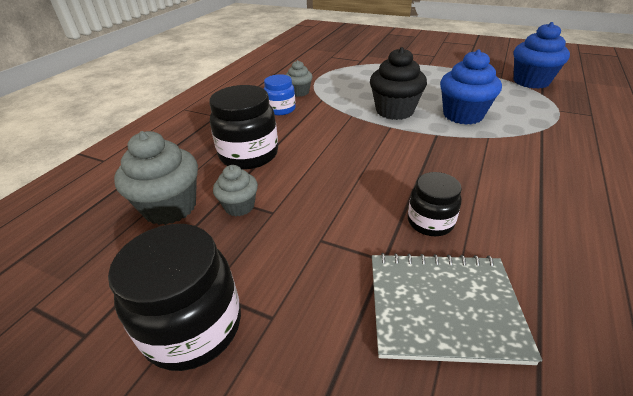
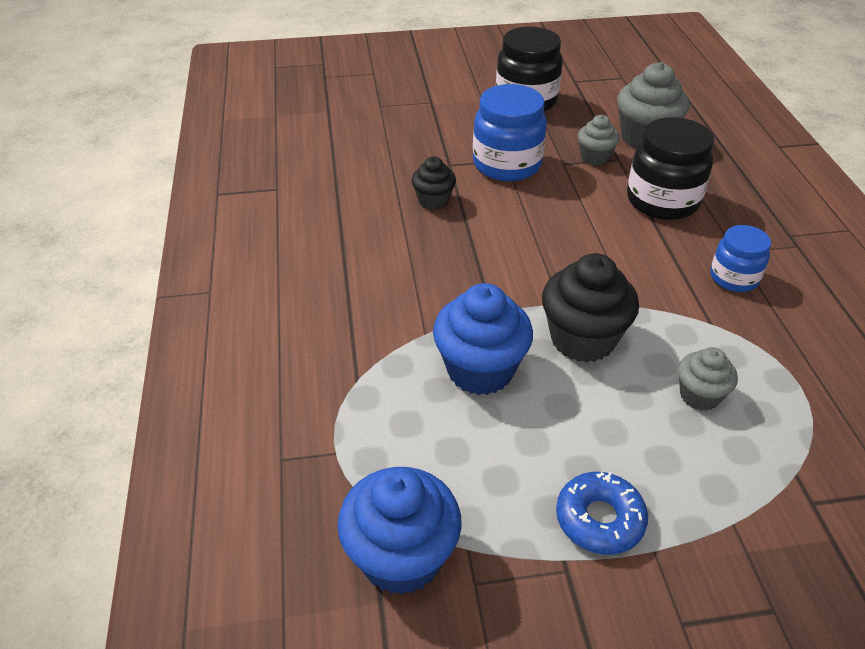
camera: 145 degrees right, 5 degrees up
grey cupcake [285,60,313,97] -> grey cupcake moved to [678,347,738,411]
grey notebook [372,253,542,365] -> none
black jar [408,172,462,236] -> black cupcake [411,157,456,210]
none -> blue jar [473,84,547,181]
none -> blue donut [556,472,648,555]

